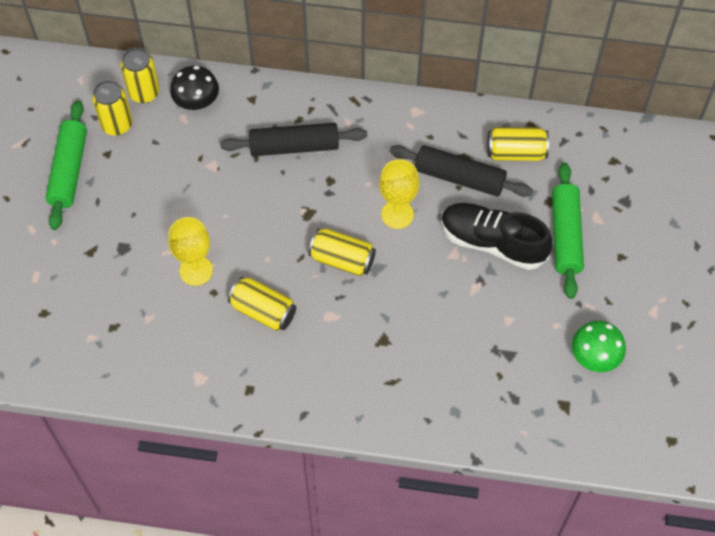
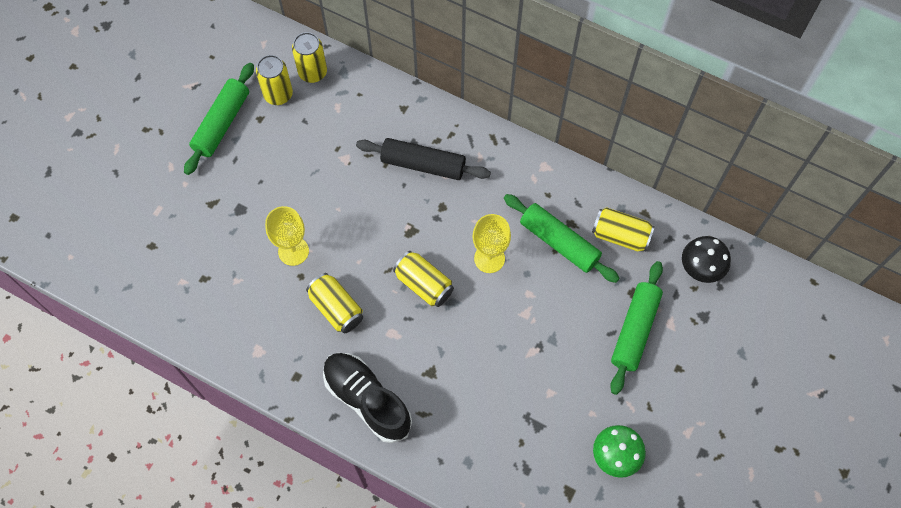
camera: 20 degrees right, 5 degrees up
black mushroom [170,66,219,110] -> black mushroom moved to [682,236,731,283]
black rolling pin [390,145,533,197] -> green rolling pin [504,194,620,283]
black shoe [441,203,553,270] -> black shoe moved to [323,353,412,443]

